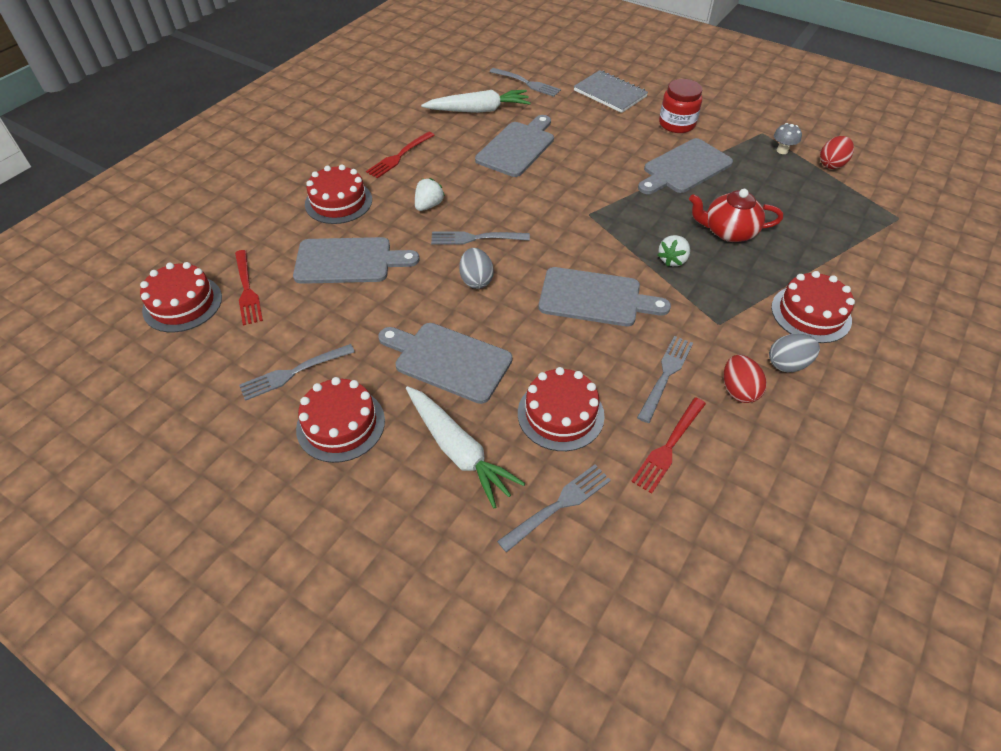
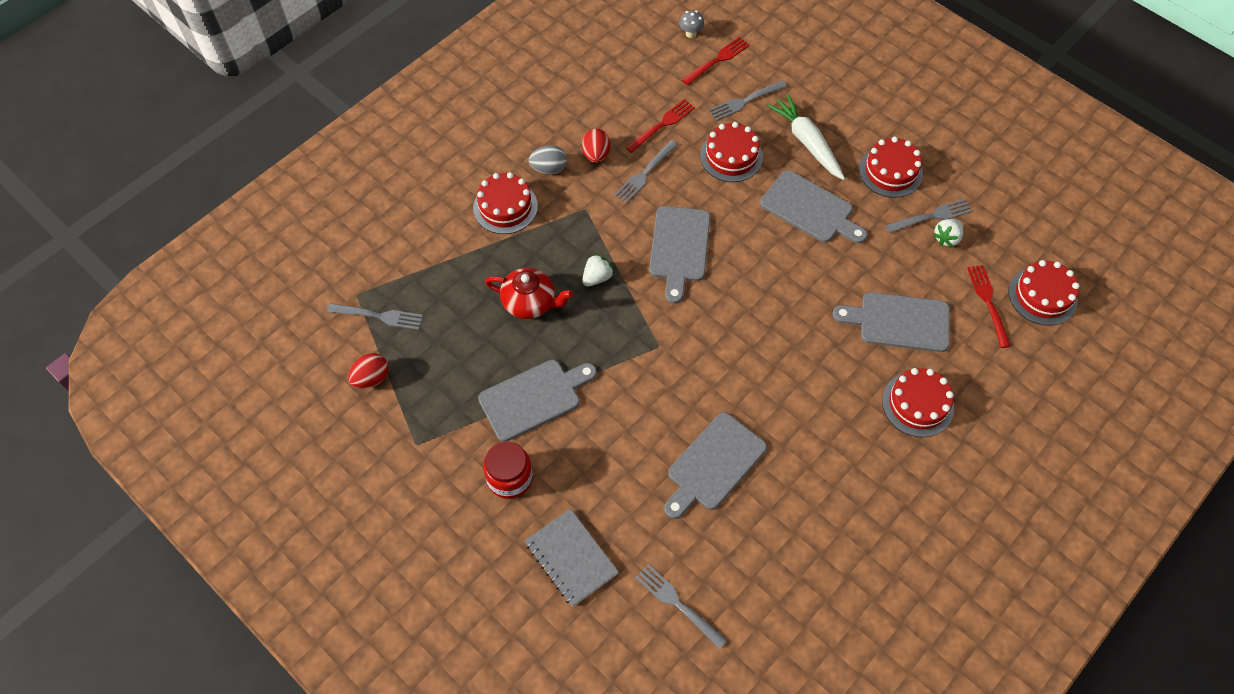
camera: 170 degrees left, 10 degrees up
red fork [366,131,435,178] -> red fork moved to [682,37,750,85]
white strawberry [415,178,445,211] -> white strawberry moved to [933,219,963,247]
white carrot [421,90,531,113] -> none
grey fork [431,231,530,245] -> grey fork moved to [327,303,423,330]
grey egg [459,248,494,289] -> none
grey cutting board [539,267,671,326] -> grey cutting board turned 105 degrees counterclockwise [649,206,710,304]
grey mushroom [774,123,802,154] -> grey mushroom moved to [679,10,704,38]

